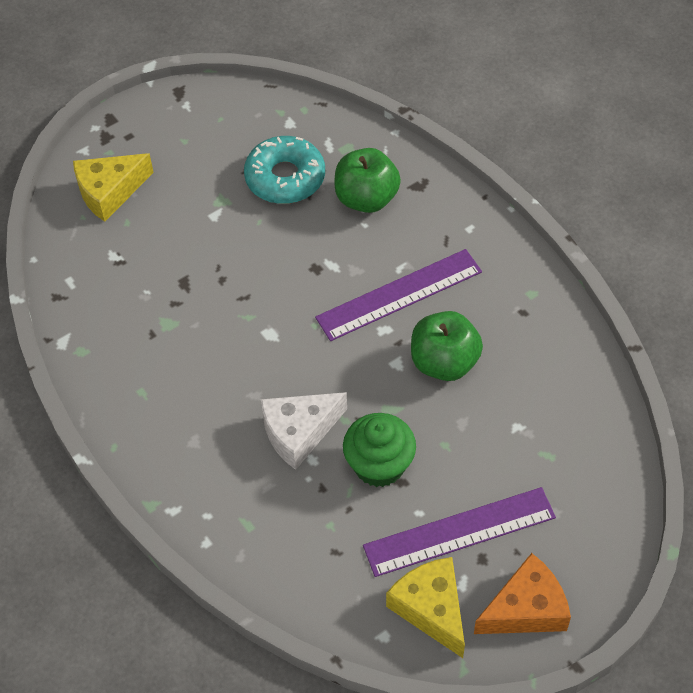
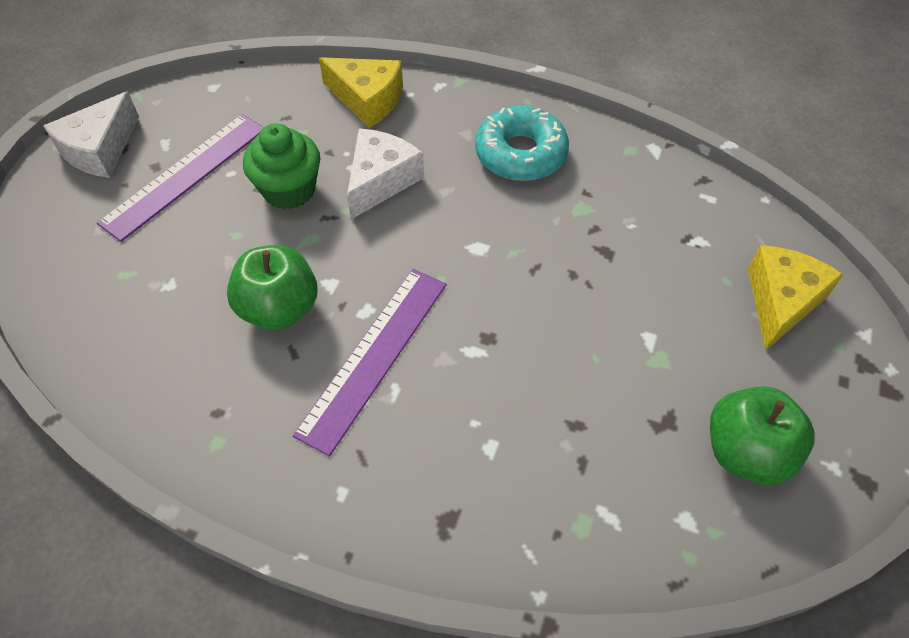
camera: 145 degrees right, 0 degrees up
turquoise donut [244,136,325,204] -> turquoise donut moved to [475,106,569,181]
green apple [334,148,401,213] -> green apple moved to [710,386,815,485]
yellow cheese [386,557,465,658] -> yellow cheese moved to [319,57,403,128]
orange cheese [474,553,571,634] -> white cheese [44,91,139,178]

